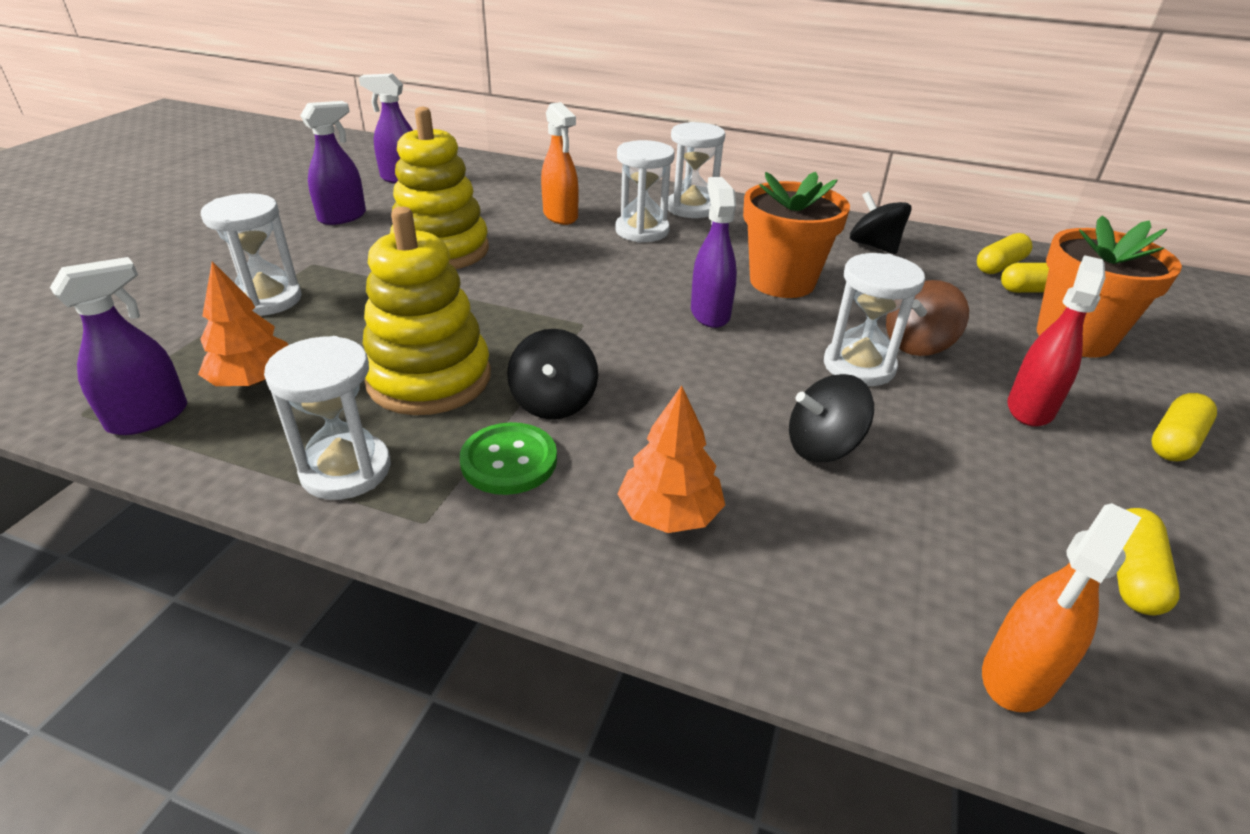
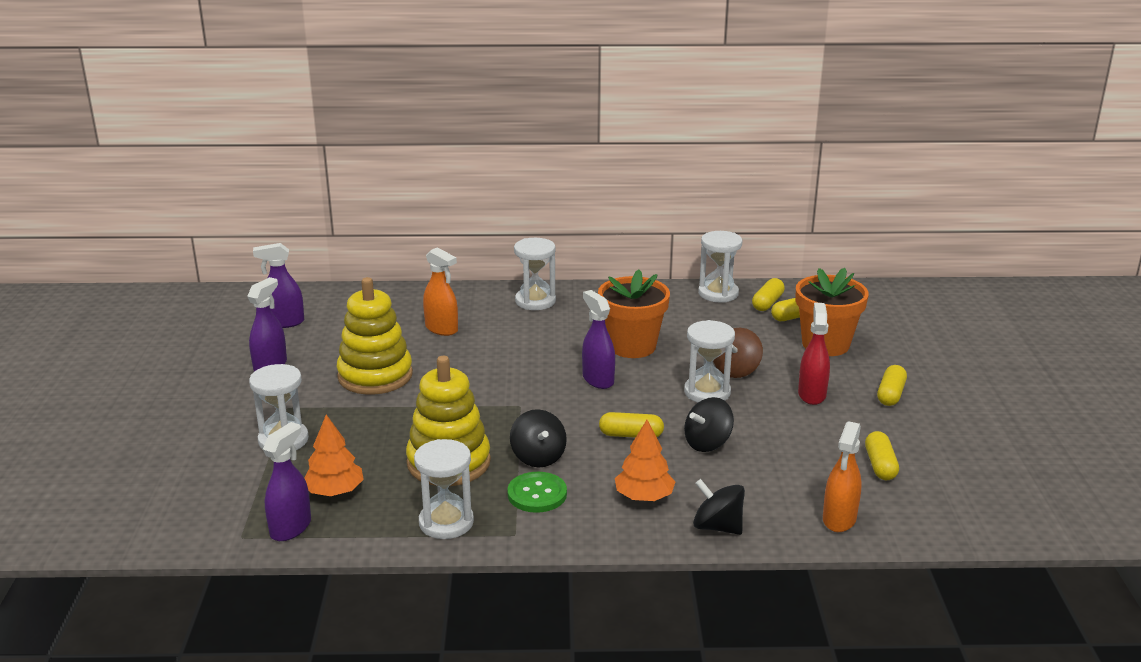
camera: 20 degrees left, 10 degrees down
white hourglass [615,140,675,243] -> white hourglass moved to [698,231,742,303]
black spinning top [850,191,912,254] -> black spinning top moved to [693,479,745,535]
none -> yellow capsule [599,412,664,438]

